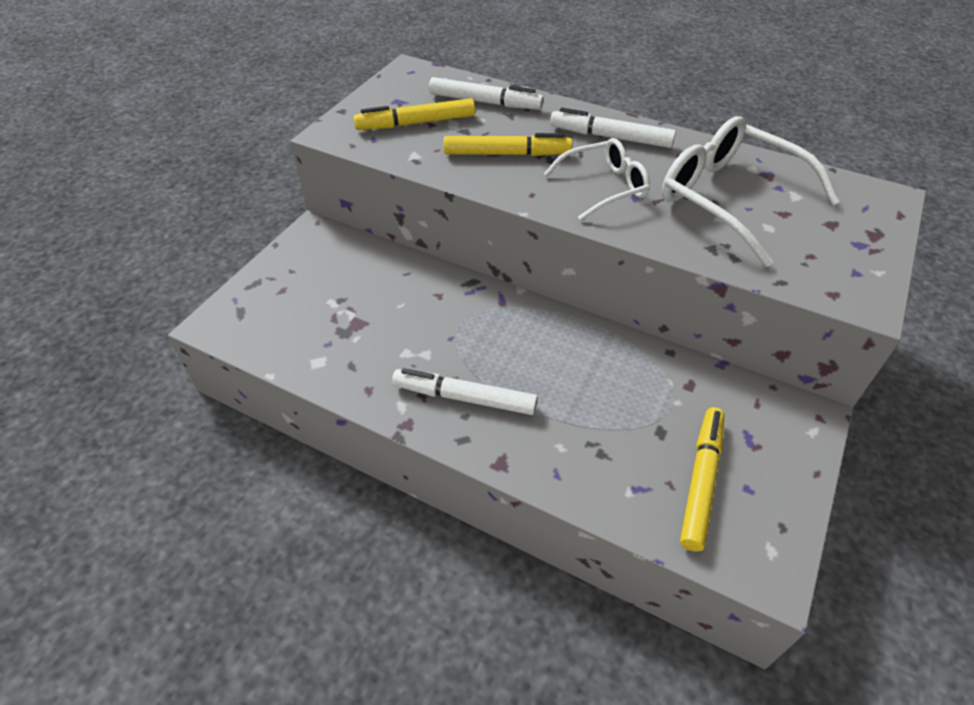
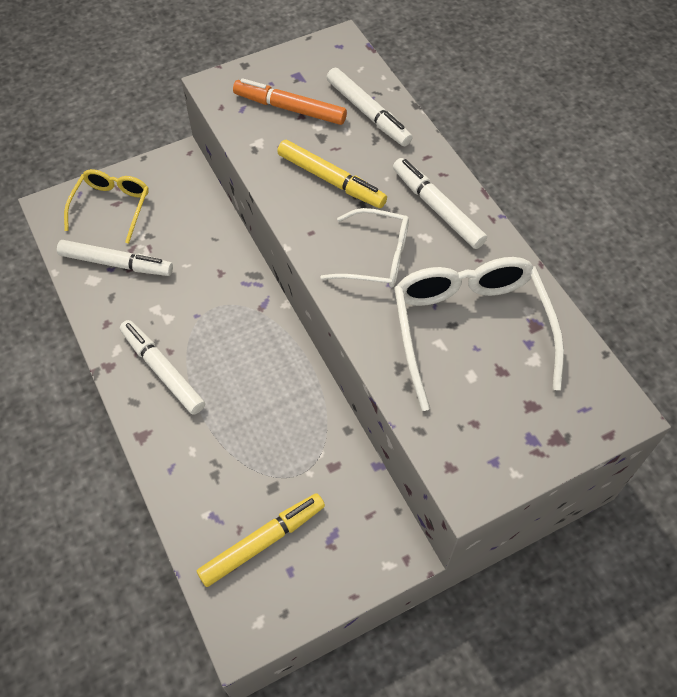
camera: 35 degrees right, 10 degrees up
yellow marker [353,98,475,130] -> orange marker [233,78,347,125]
none -> white marker [57,240,173,276]
none -> yellow glasses [64,169,149,244]

